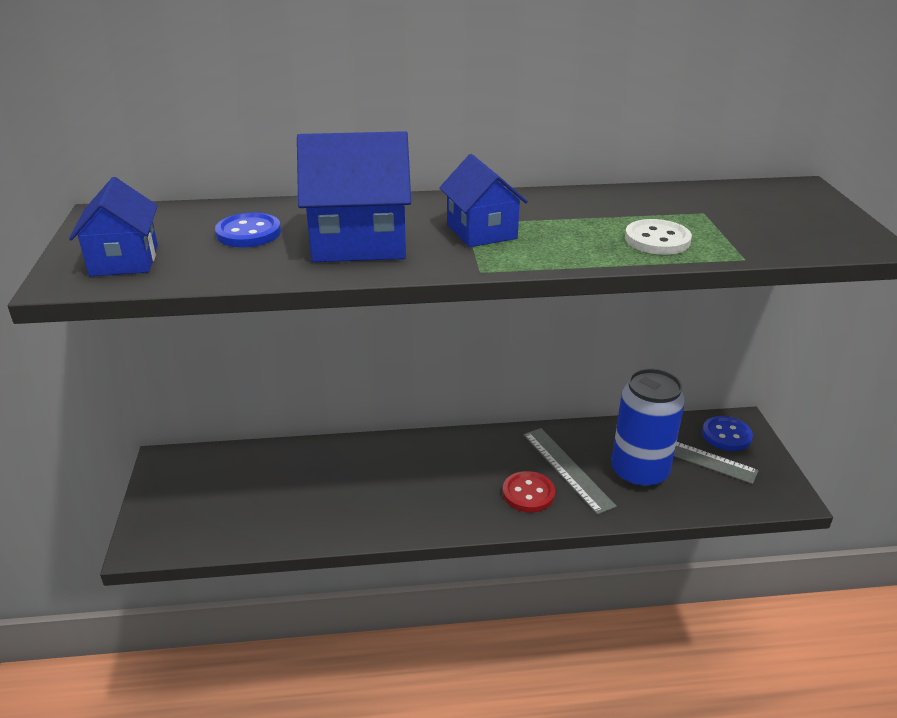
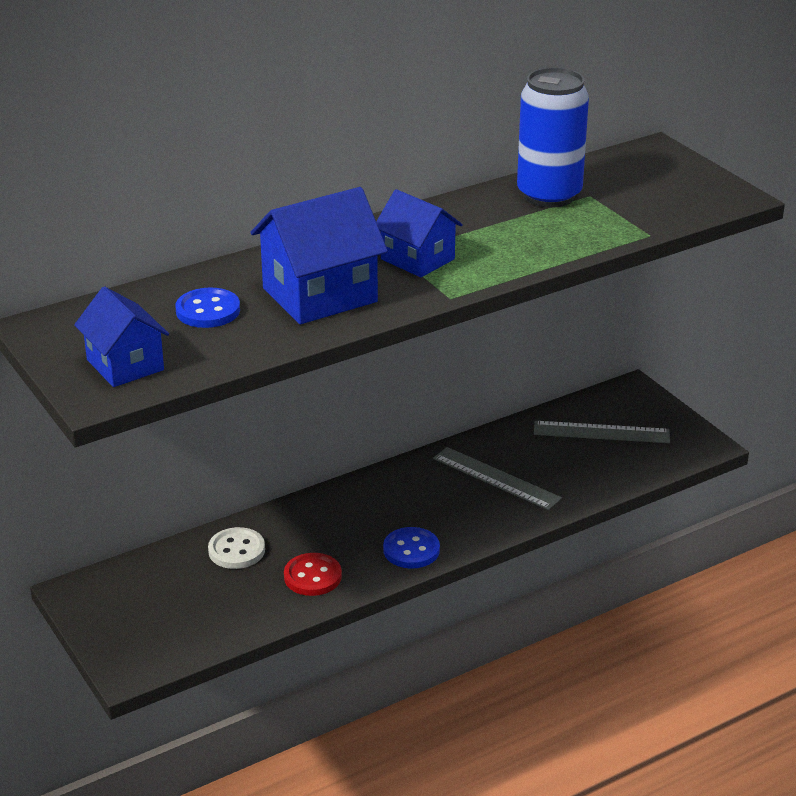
camera: 25 degrees left, 0 degrees up
red button [503,471,555,512] -> red button moved to [284,553,342,596]
blue can [611,369,685,489] -> blue can moved to [517,67,589,208]
white button [625,219,692,255] -> white button moved to [208,527,265,569]
blue button [702,416,753,451] -> blue button moved to [383,527,440,569]

